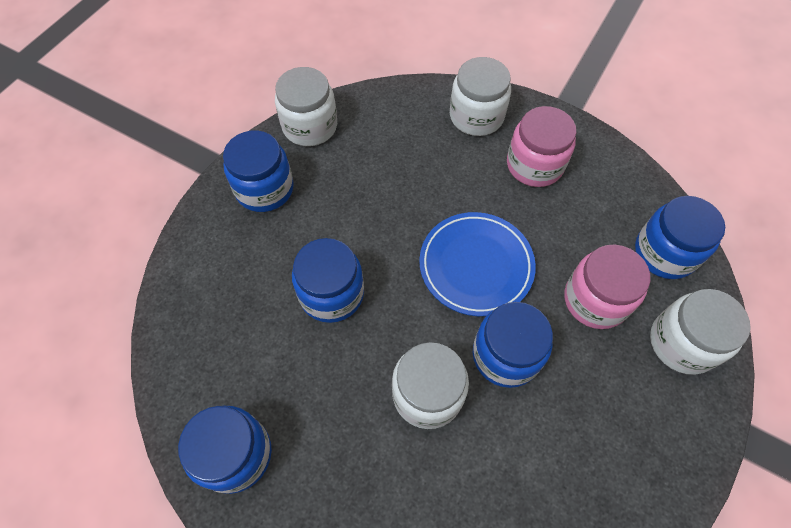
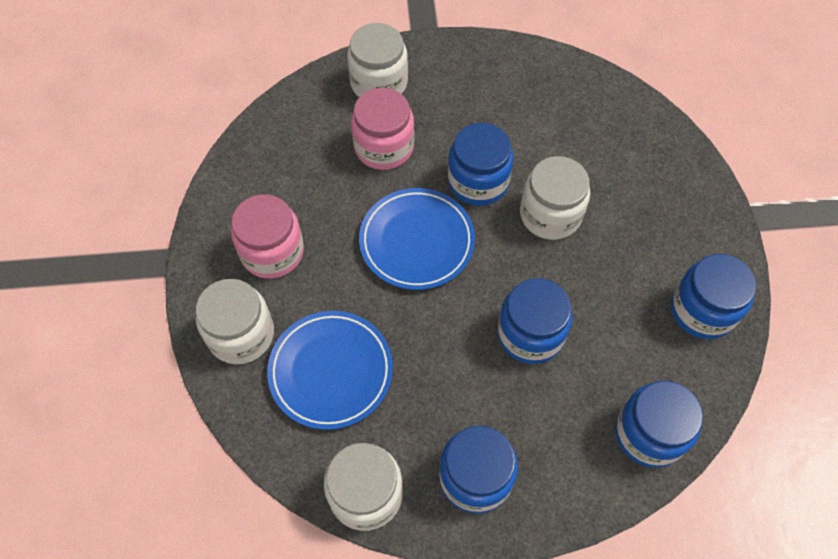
camera: 125 degrees left, 0 degrees up
blue jar [635,196,725,279] -> blue jar moved to [615,381,703,468]
none -> blue plate [267,311,393,430]

